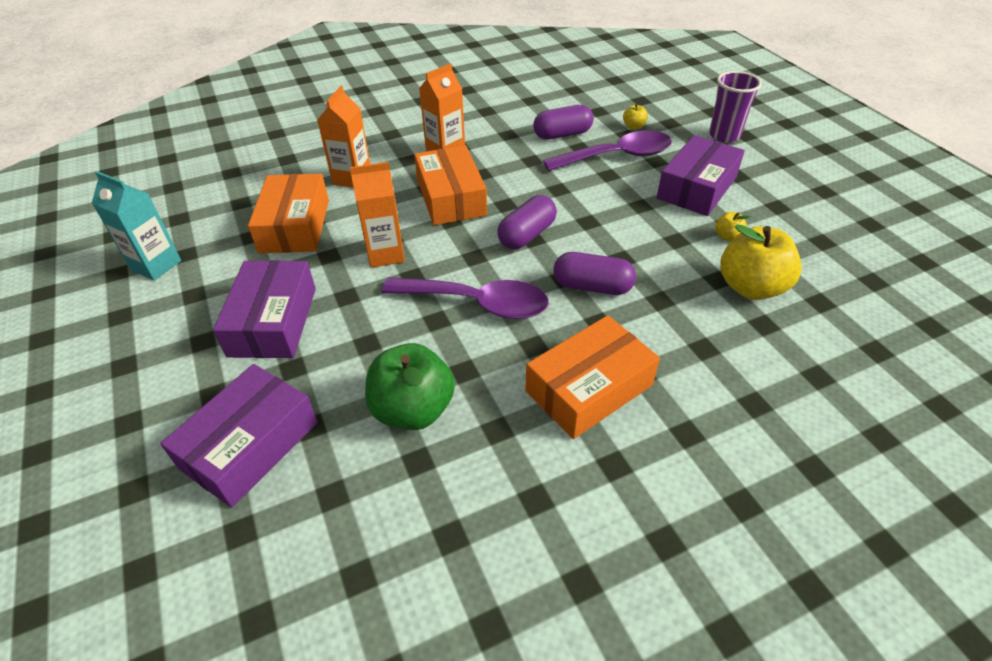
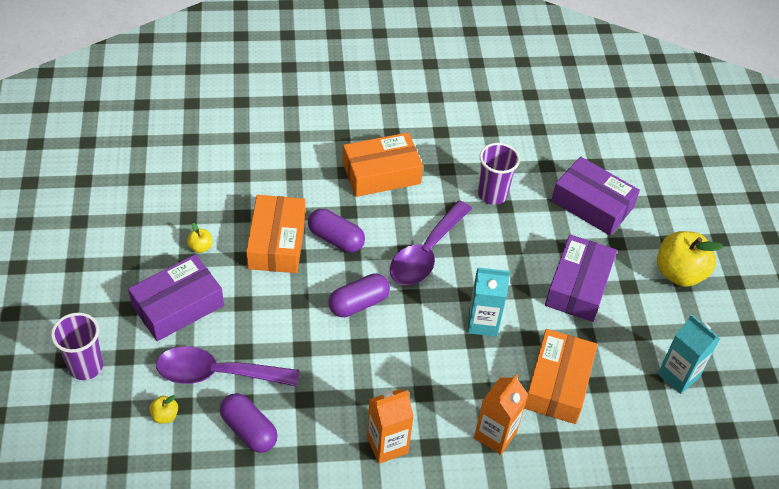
camera: 165 degrees left, 5 degrees up
purple box [160,364,318,508] -> purple box turned 75 degrees clockwise [551,157,640,235]
orange carton [350,162,405,268] -> turquoise carton [468,268,510,337]
green apple [365,343,455,430] -> purple cup [478,143,520,205]
purple spoon [382,277,549,319] -> purple spoon turned 90 degrees counterclockwise [390,200,472,285]
orange box [414,145,487,225] -> orange box moved to [246,195,306,273]
purple capsule [533,105,593,140] -> purple capsule turned 45 degrees clockwise [220,393,278,453]
yellow apple [721,224,802,300] -> yellow apple moved to [657,231,723,287]

